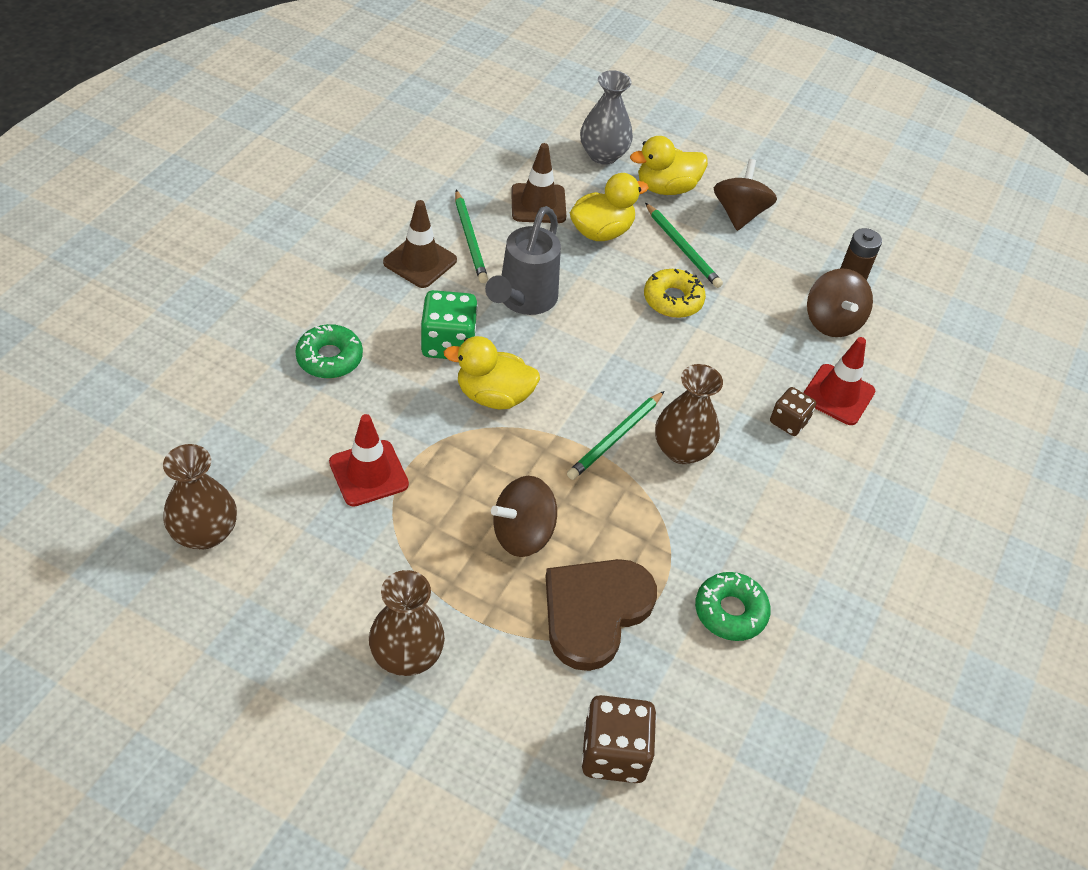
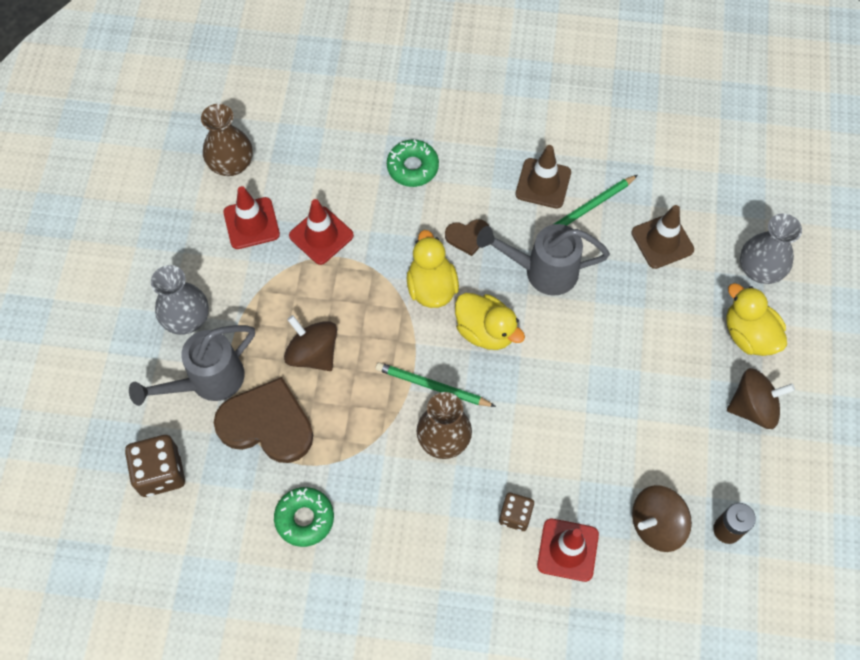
camera: 75 degrees right, 15 degrees up
brown vase [369,570,445,676] -> grey vase [151,265,209,335]
green dice [421,290,478,359] -> brown heart [445,219,489,256]
yellow duck [570,173,649,241] -> yellow duck moved to [455,293,525,350]
yellow donut [644,269,706,318] -> none
green pencil [645,203,723,288] -> none
none -> grey watering can [129,325,255,406]
none -> red traffic cone [223,186,280,249]

